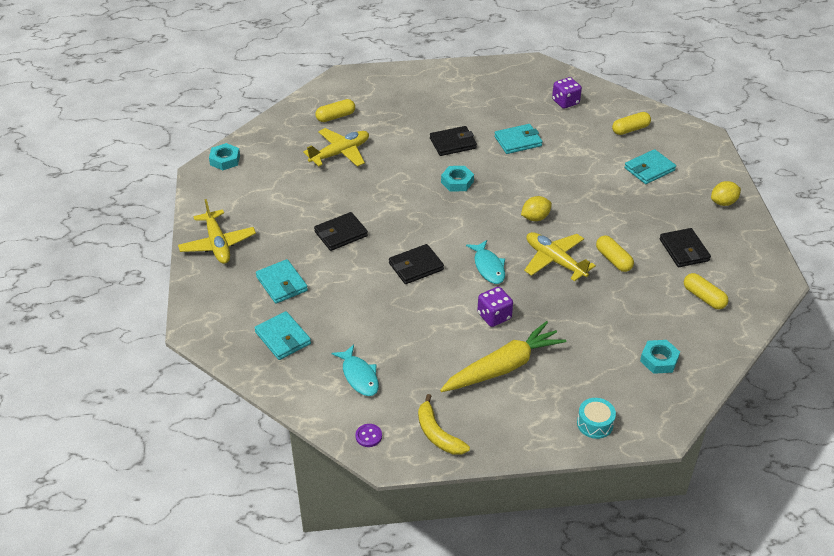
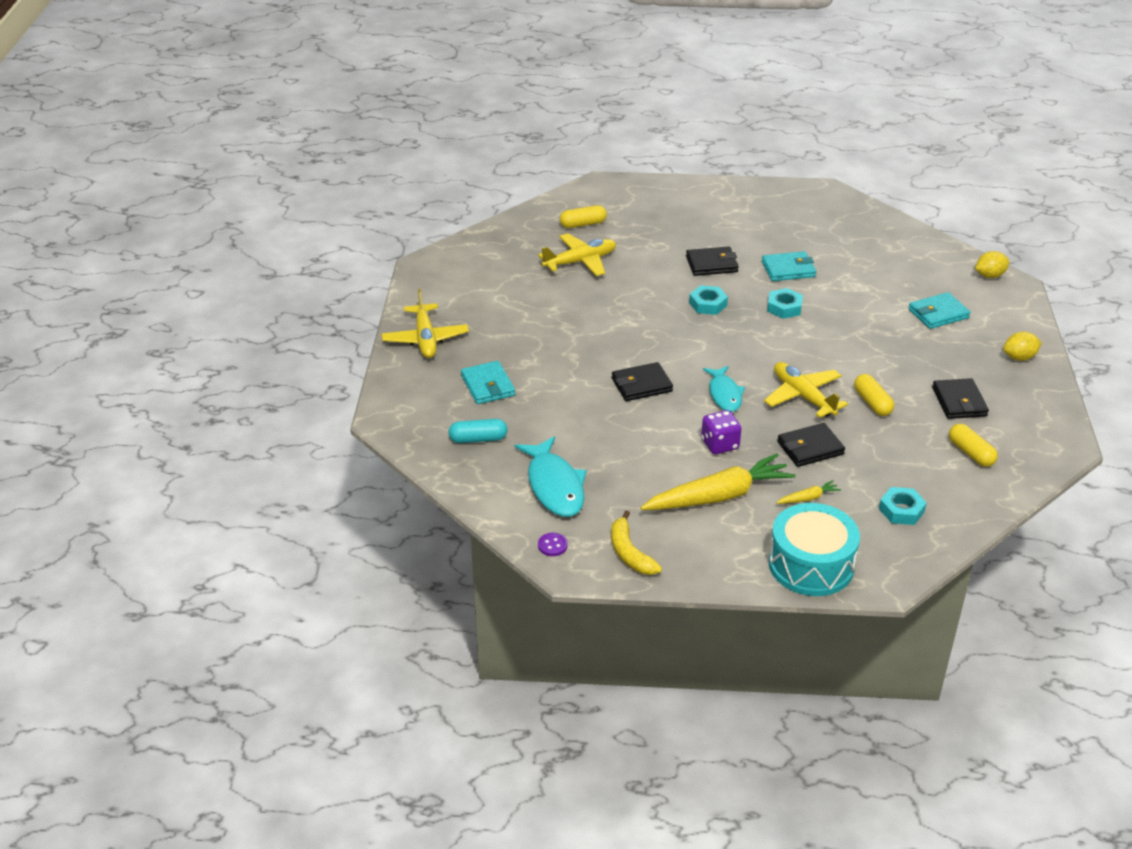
camera: 10 degrees right, 5 degrees down
turquoise nut [209,143,240,170] -> turquoise nut moved to [767,288,803,319]
turquoise wallet [254,311,311,360] -> turquoise capsule [448,419,508,443]
black wallet [314,212,368,251] -> black wallet moved to [777,423,845,467]
turquoise fish [331,344,379,396] -> turquoise fish [514,436,587,517], size x1.52
yellow lemon [521,196,552,221] -> yellow lemon moved to [975,251,1010,278]
purple dice [552,77,582,109] -> none
turquoise drum [577,398,616,439] -> turquoise drum [769,503,860,596], size x2.04
yellow capsule [612,112,651,135] -> none
none -> yellow carrot [776,480,841,504]

